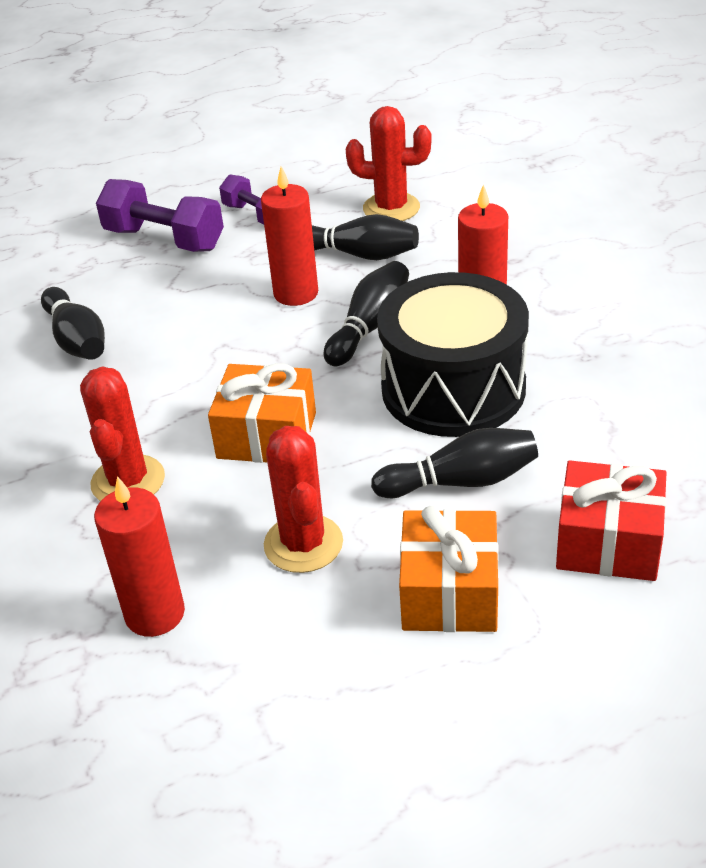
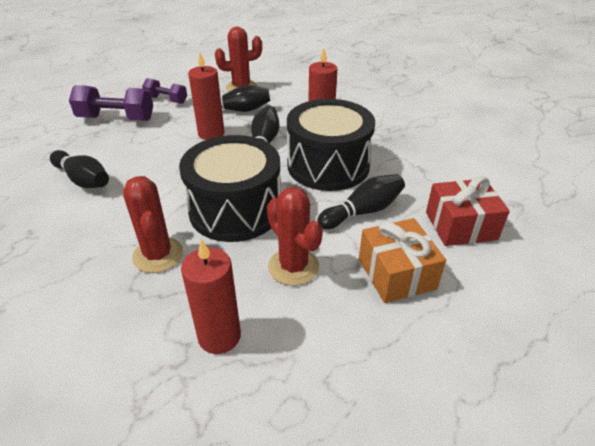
camera: 25 degrees left, 0 degrees up
orange gift [208,363,316,463] -> black drum [179,135,281,242]

